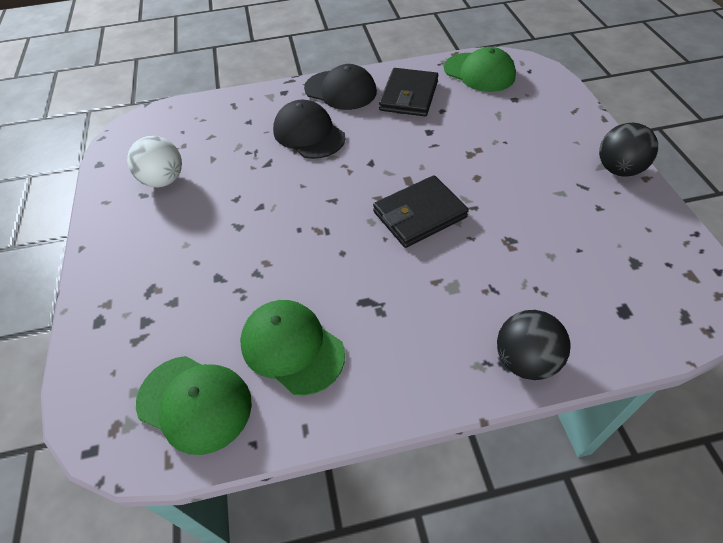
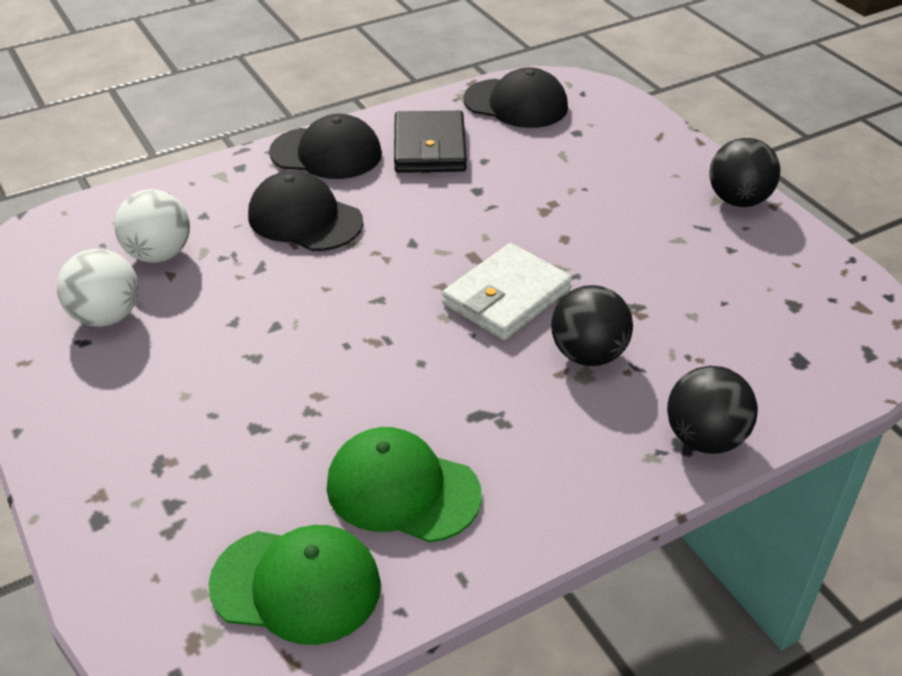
camera: 20 degrees left, 10 degrees down
black wallet [373,175,469,248] -> white wallet [442,243,572,340]
green cap [444,47,516,92] -> black cap [463,67,568,128]
none -> white ball [114,189,190,263]
none -> black ball [551,285,633,366]

